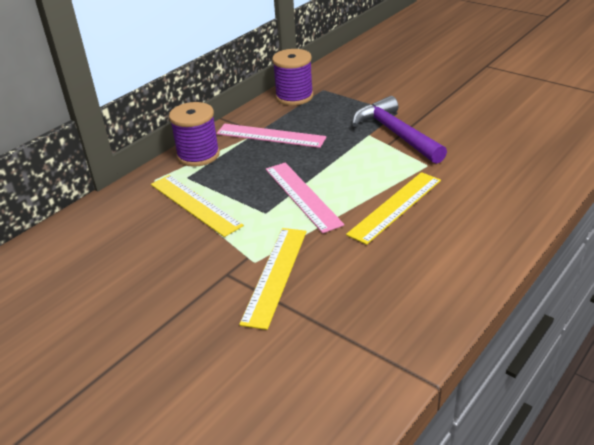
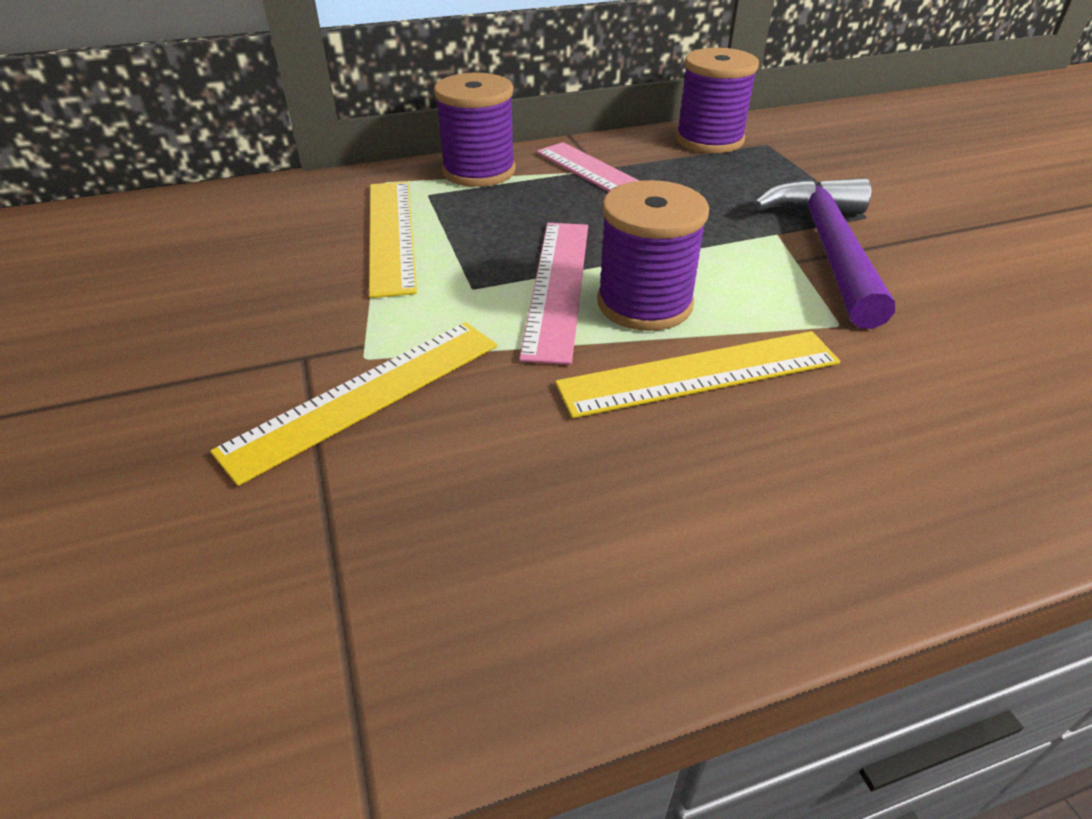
camera: 30 degrees right, 5 degrees up
none -> purple spool [597,180,709,331]

